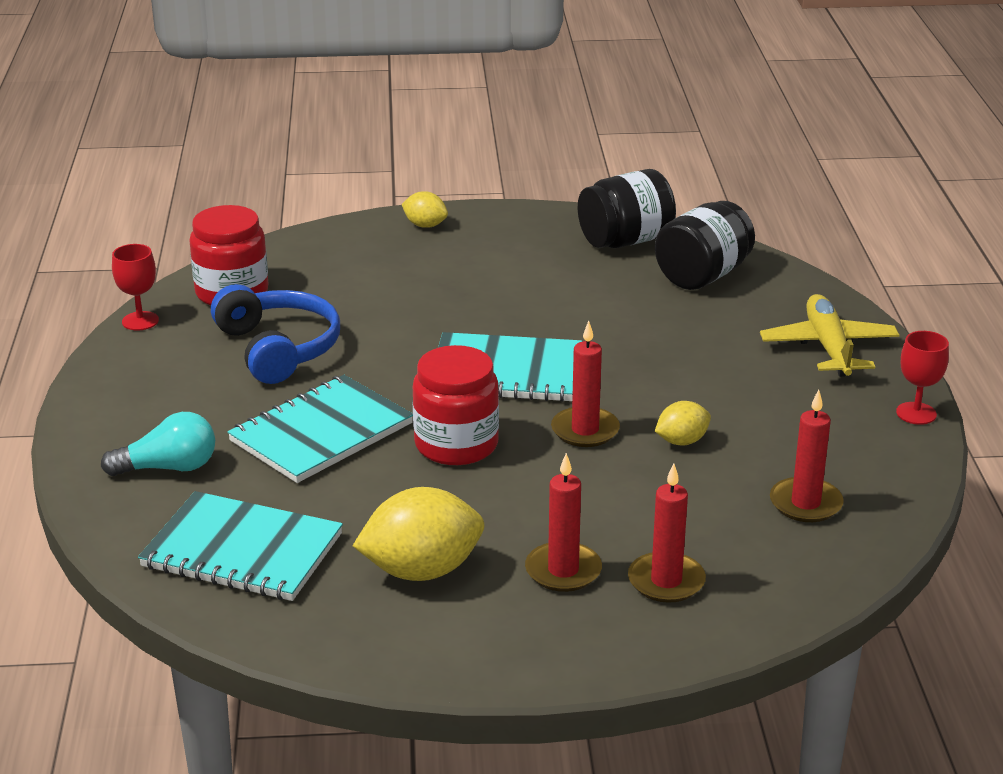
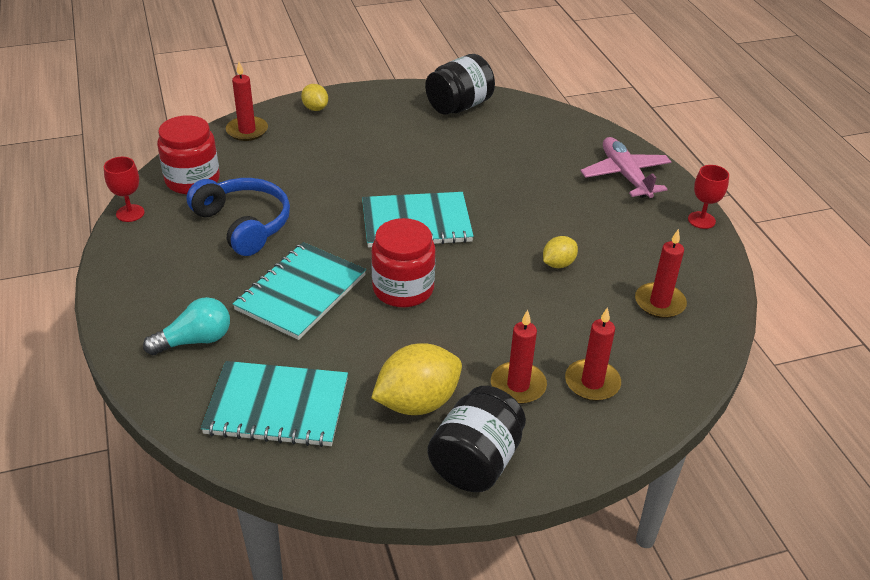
camera: 15 degrees left, 10 degrees up
yellow lemon [402,191,448,228] -> yellow lemon turned 45 degrees clockwise [301,84,328,111]
red candle [551,321,620,447] -> red candle moved to [226,62,268,141]
black jar [655,201,755,290] -> black jar moved to [427,386,526,492]
yellow plane [760,294,899,377] -> pink plane [580,137,671,198]

